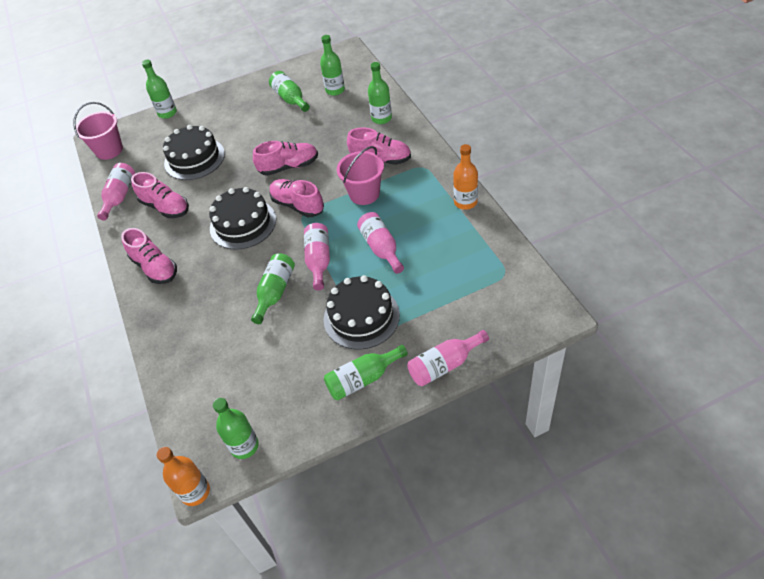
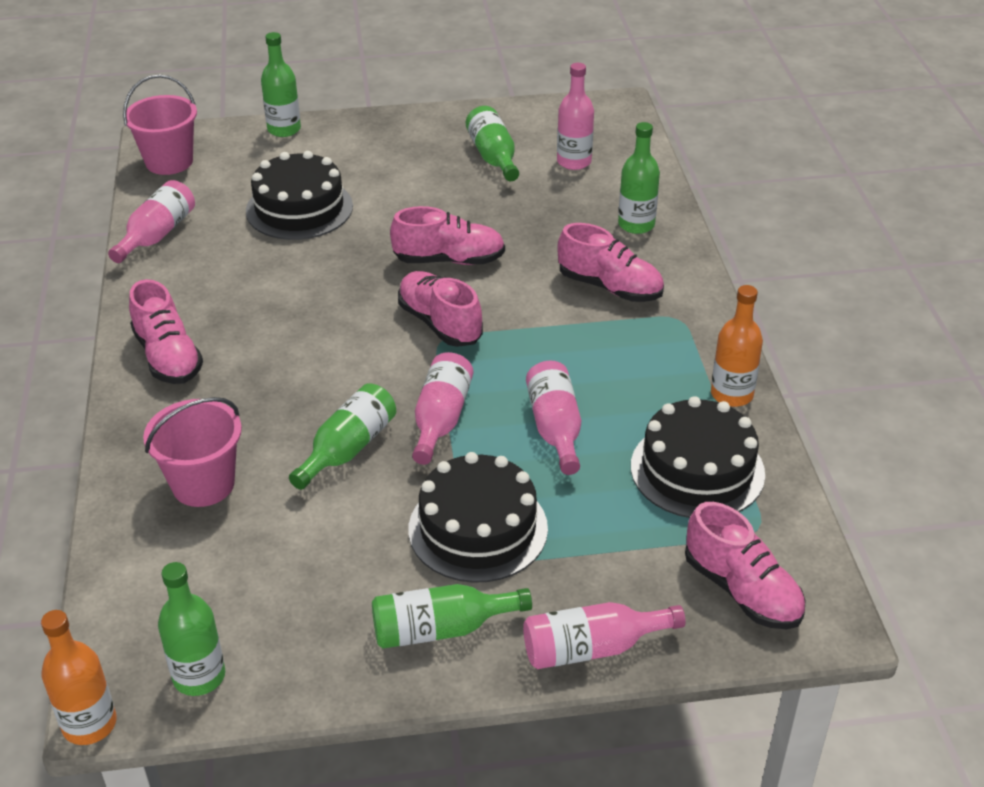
camera: 10 degrees right, 10 degrees down
pink shoe [131,172,189,218] -> pink shoe moved to [685,502,805,629]
black cake [209,187,276,250] -> black cake moved to [631,396,765,518]
green bottle [320,35,345,96] -> pink bottle [557,63,594,170]
pink bucket [337,146,384,205] -> pink bucket moved to [143,397,242,507]

